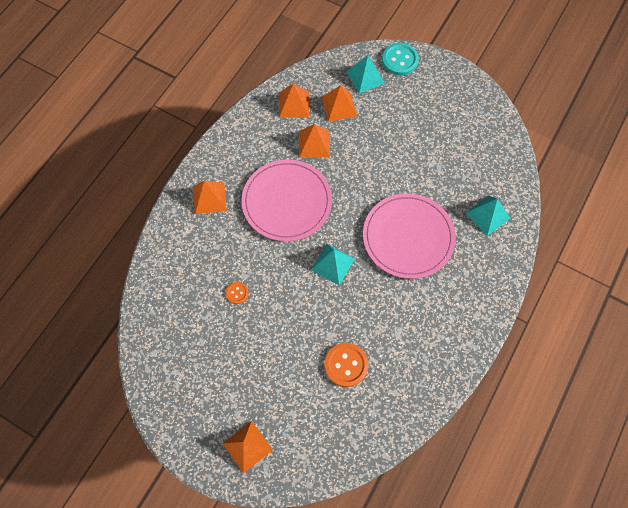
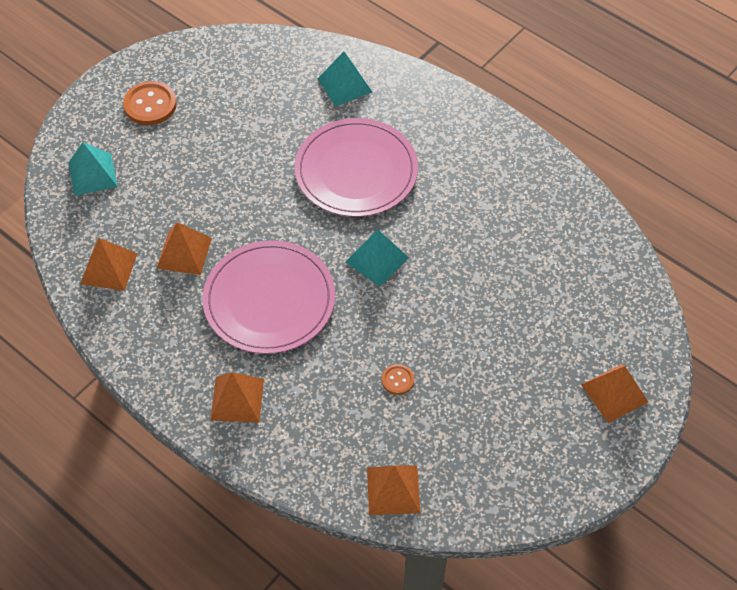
camera: 80 degrees left, 10 degrees down
orange pyramid [322,85,357,122] -> orange pyramid moved to [367,466,420,515]
orange button [324,343,368,387] -> orange button moved to [123,81,177,125]
turquoise button [382,43,419,75] -> none

